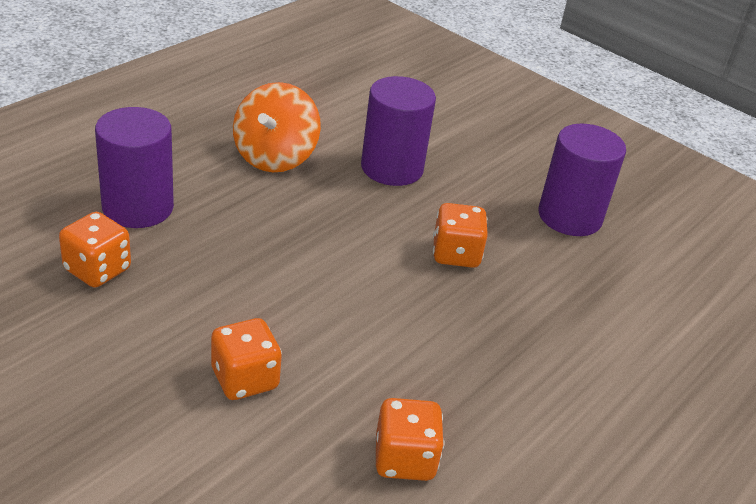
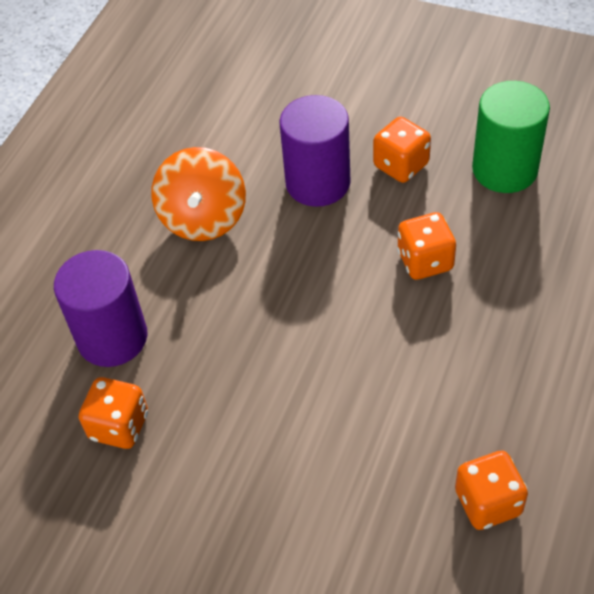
camera: 10 degrees left, 15 degrees up
orange dice [211,318,282,400] -> orange dice moved to [373,117,431,183]
purple cylinder [538,124,626,236] -> green cylinder [472,81,550,193]

